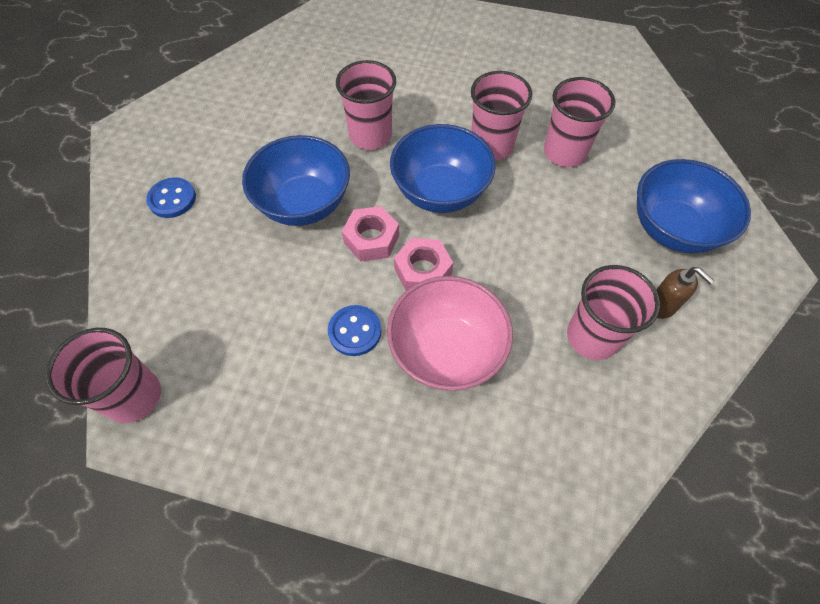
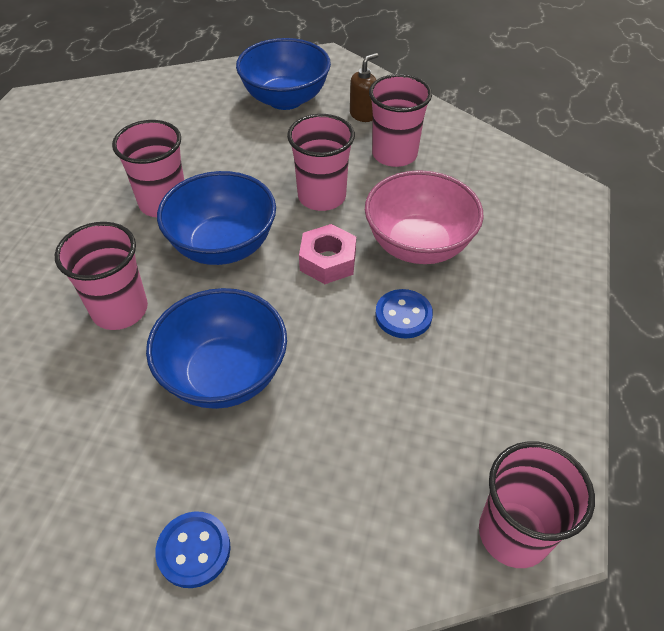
camera: 90 degrees left, 10 degrees down
pink nut [342,206,399,262] -> none
pink cup [544,77,615,167] -> pink cup moved to [287,114,355,211]

